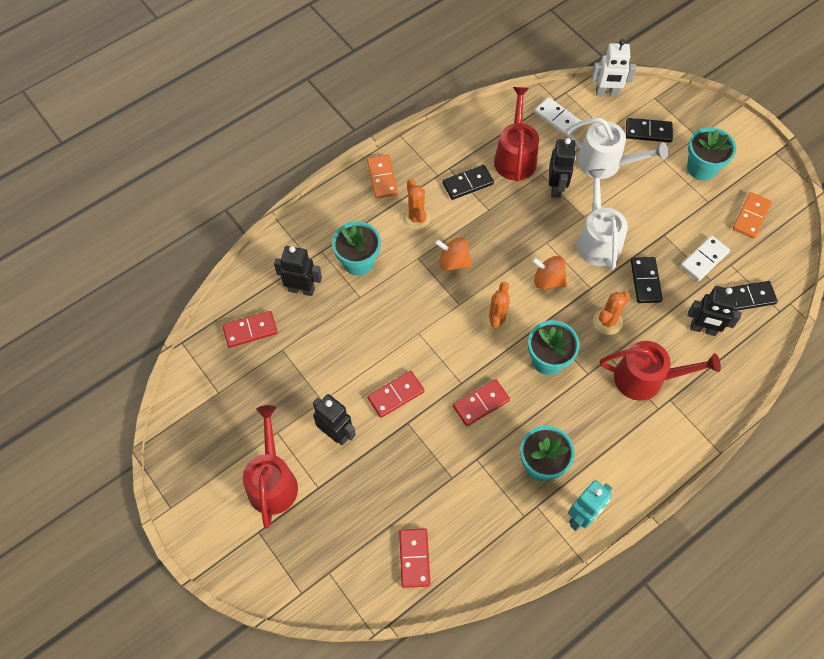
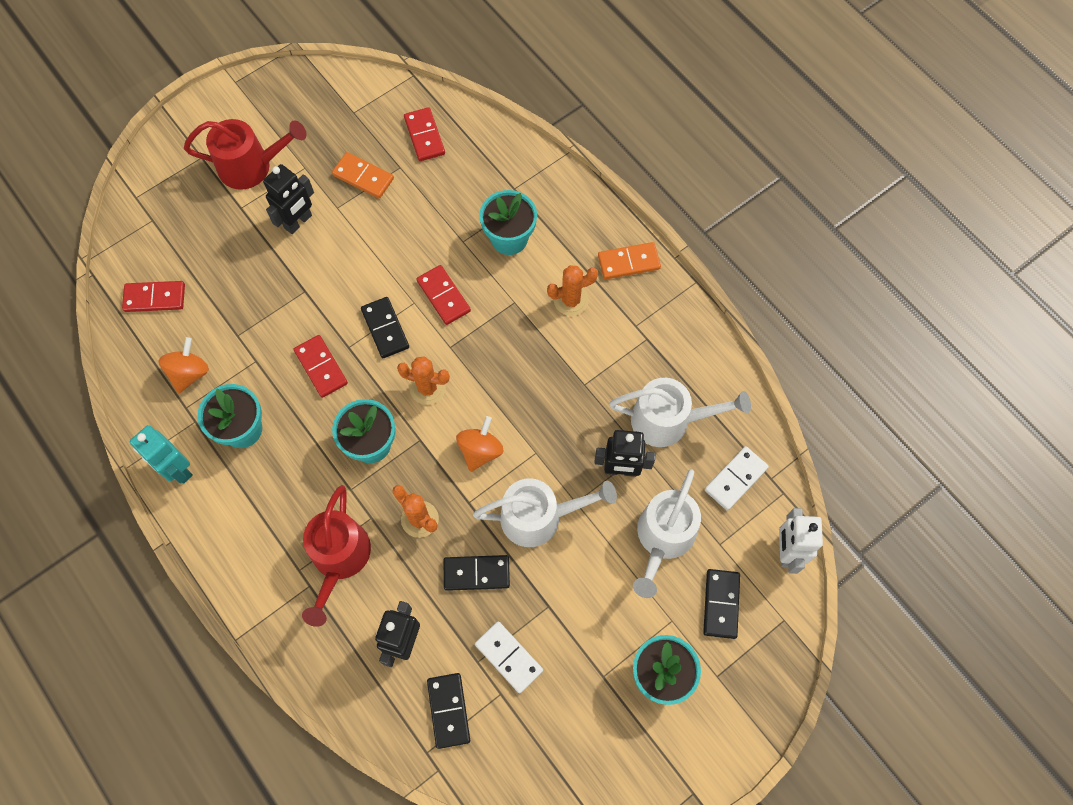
camera: 90 degrees right, 5 degrees up
black robot [274,246,322,296] -> none
red domino [367,371,425,418] -> red domino moved to [416,265,471,325]
orange spinning top [435,237,472,271] -> orange spinning top moved to [159,337,209,394]
black domino [442,165,494,200] -> black domino moved to [361,297,409,358]
red watering can [494,87,539,181] -> white watering can [609,378,751,447]
orange domino [733,192,772,239] -> orange domino moved to [332,152,394,198]

